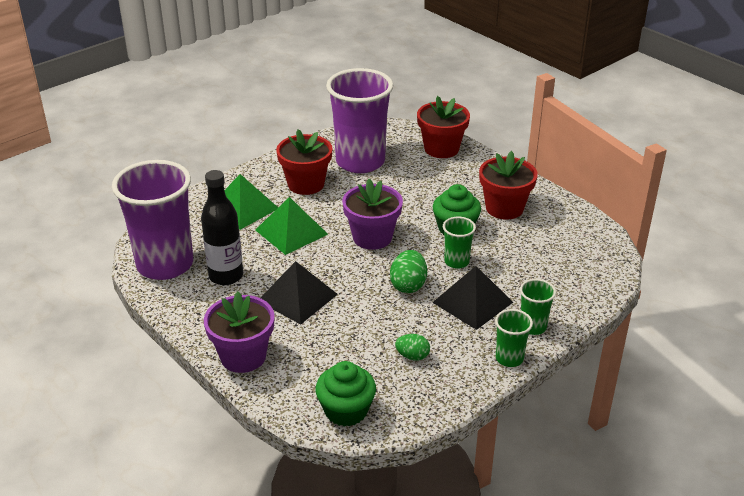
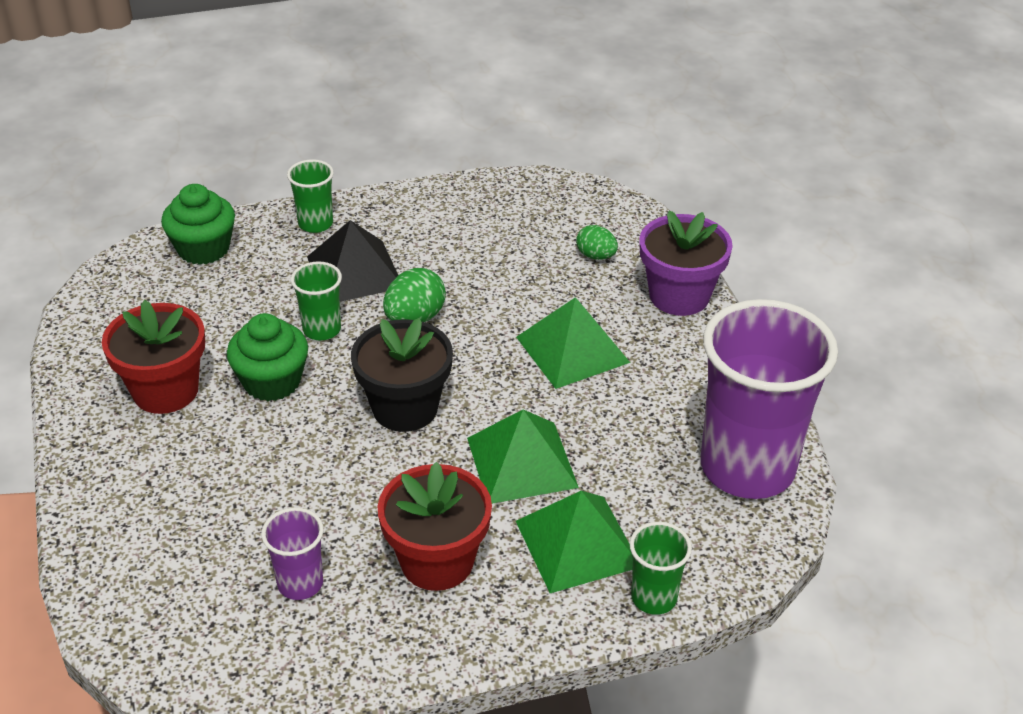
camera: 155 degrees left, 5 degrees up
black bottle [201,170,243,285] -> none
black pyramid [261,261,338,325] -> green pyramid [516,297,630,389]
green cupcake [315,361,376,427] -> green cupcake moved to [161,184,235,265]
purple cup [326,68,393,173] -> purple cup [261,507,324,600], size x0.44
purple flower pot [342,179,403,250] -> black flower pot [351,318,453,432]
green egg [395,334,430,361] -> green egg moved to [576,225,618,260]
red flower pot [417,96,470,158] -> none
green cup [495,309,533,367] -> green cup moved to [630,522,692,615]

